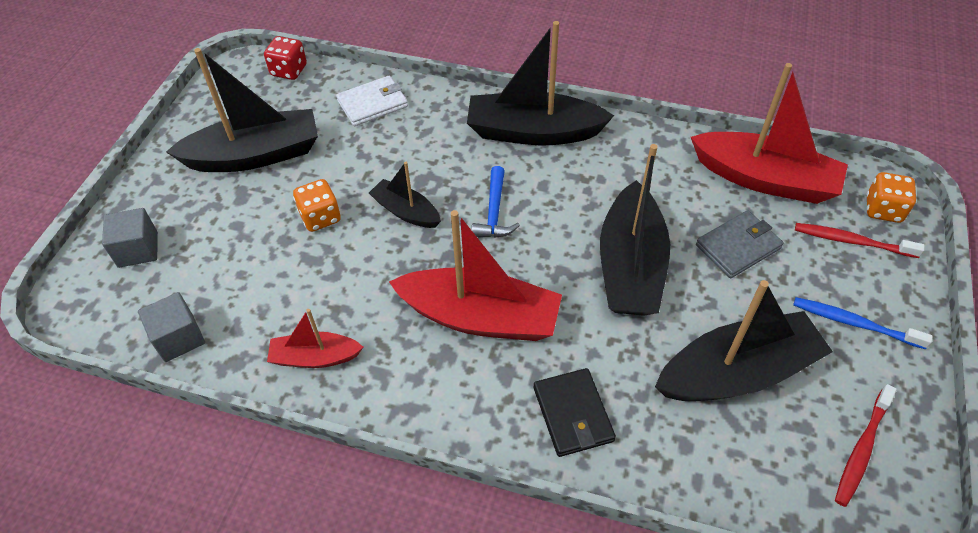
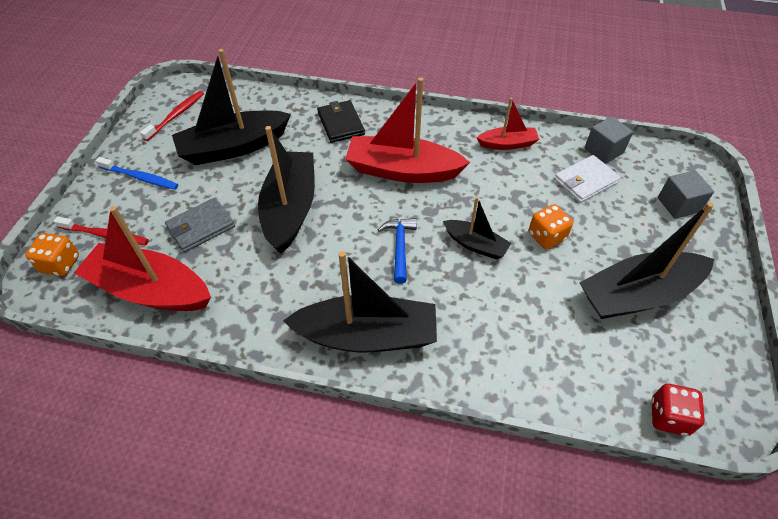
camera: 175 degrees right, 0 degrees up
white wallet [336,76,408,126] -> white wallet moved to [554,155,621,203]

